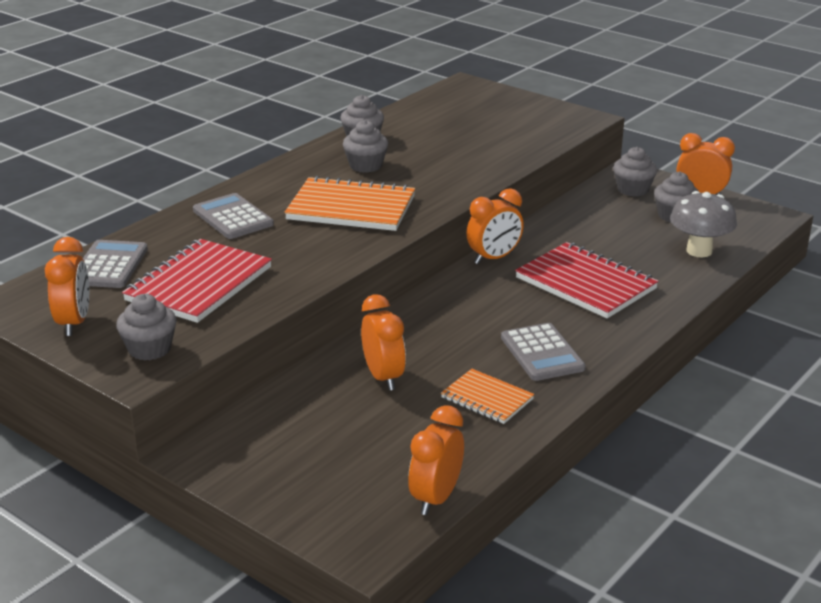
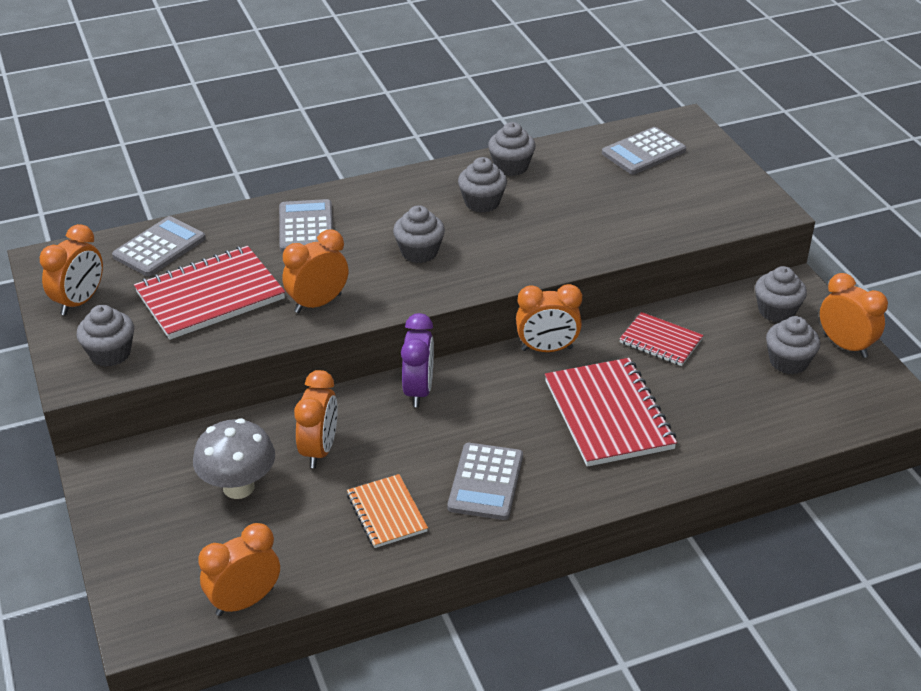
camera: 30 degrees right, 10 degrees up
orange notebook [285,176,415,231] -> grey cupcake [393,205,445,263]
grey mushroom [670,191,737,257] -> grey mushroom moved to [193,418,275,499]
none -> orange clock [282,229,349,313]
none -> purple clock [401,313,434,407]
none -> grey calculator [602,127,686,174]
none -> red notebook [619,312,703,366]

